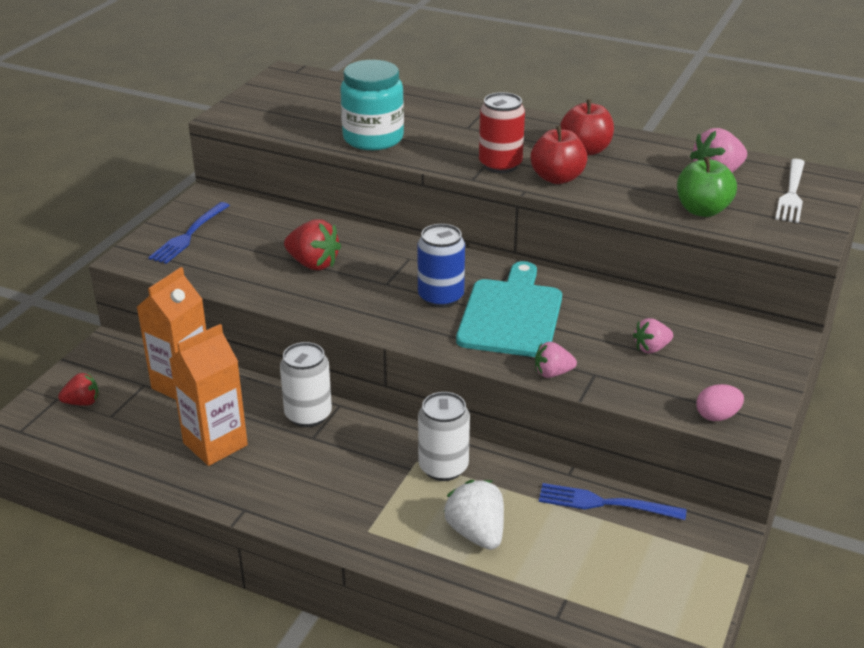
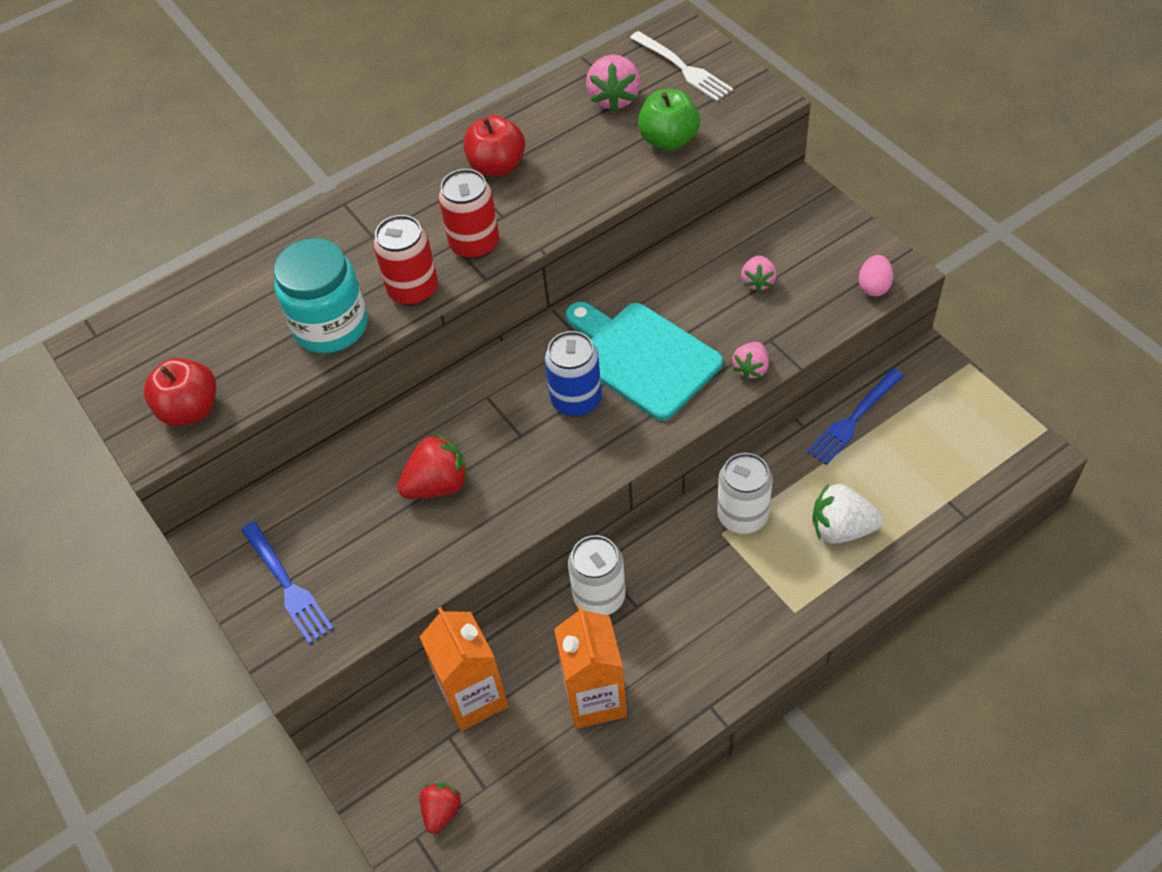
camera: 55 degrees left, 20 degrees up
red apple [531,126,587,184] -> red apple moved to [144,358,216,426]
none -> red can [373,215,438,306]

